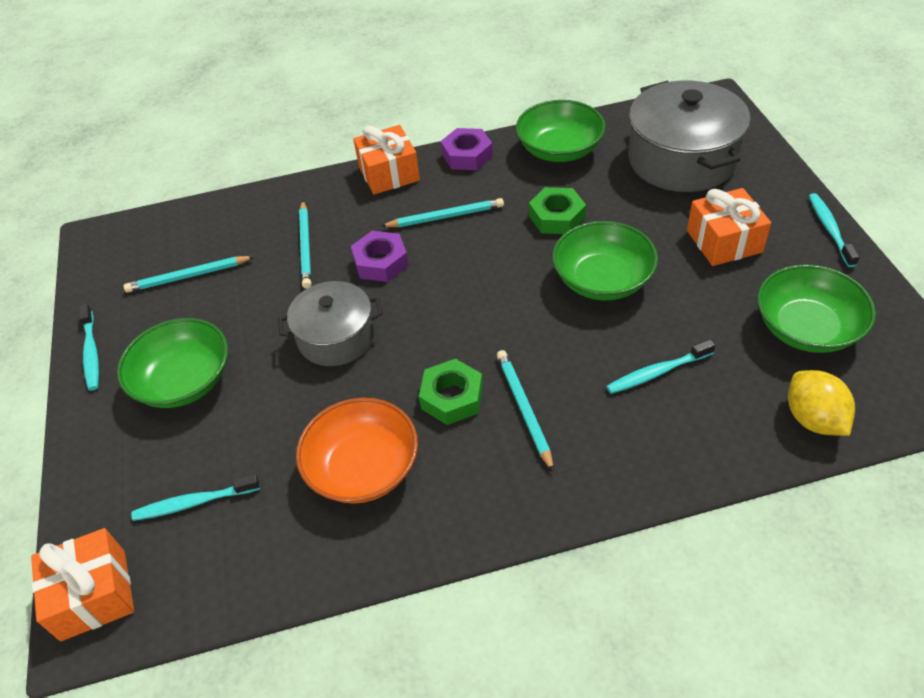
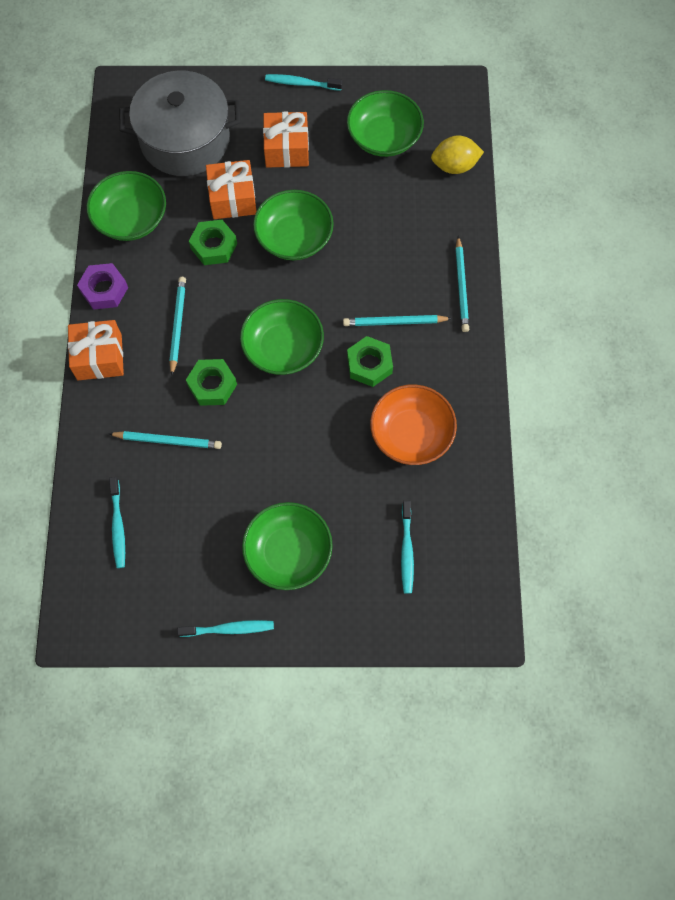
camera: 80 degrees left, 20 degrees up
orange gift [31,528,134,641] -> orange gift moved to [206,160,256,219]
turquoise pencil [124,256,255,293] -> turquoise pencil moved to [455,236,469,332]
grey pot [278,281,383,366] -> none
purple nut [351,231,409,282] -> green nut [186,359,237,406]
turquoise toothbrush [606,339,715,394] -> turquoise toothbrush moved to [109,477,125,568]
none -> green bowl [240,299,324,375]

